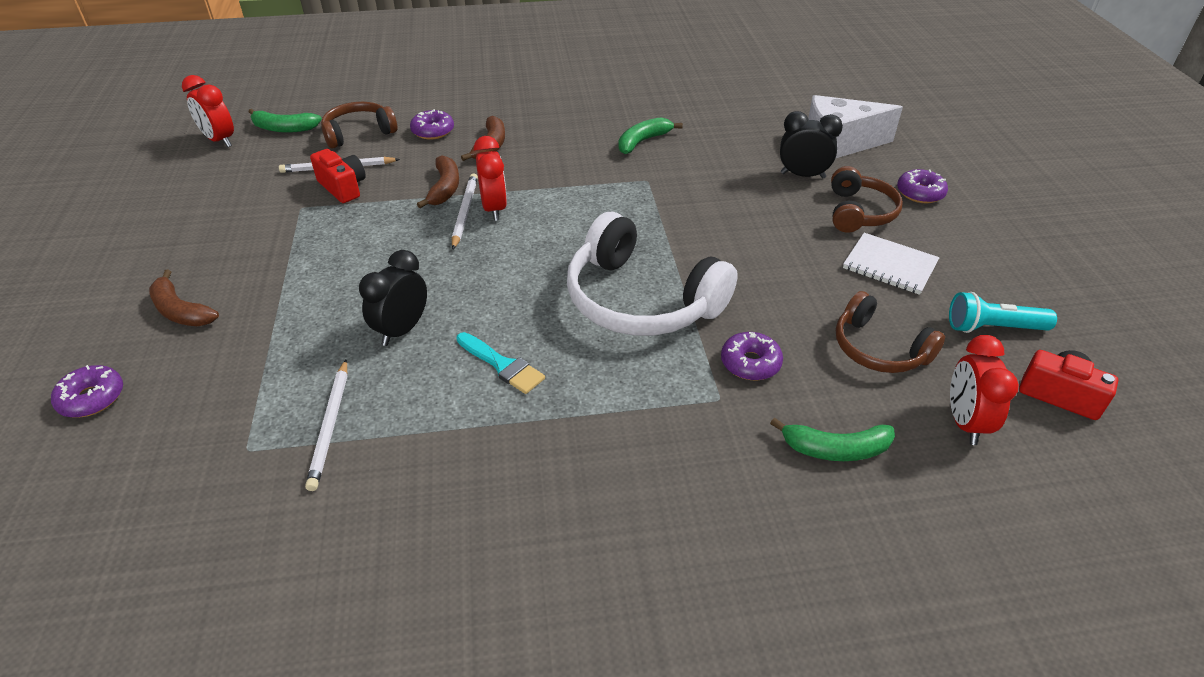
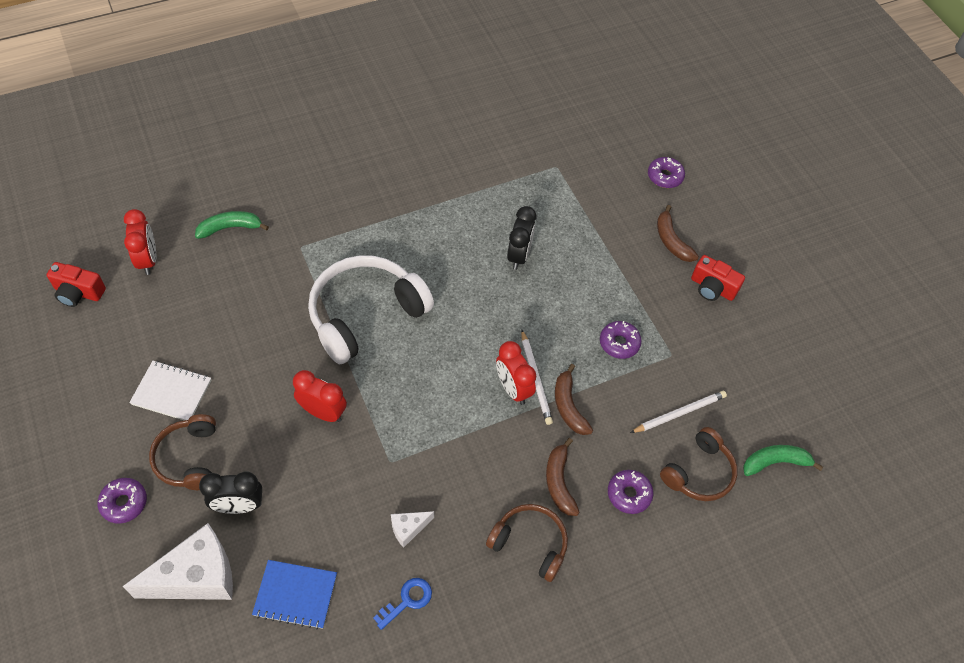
camera: 160 degrees right, 15 degrees up
brown banana [149,269,219,326] -> brown banana turned 135 degrees counterclockwise [657,205,699,262]
red clock [182,75,234,147] -> red clock moved to [293,370,347,422]
white pencil [305,360,347,491] -> none
red camera [310,149,366,203] -> red camera moved to [691,255,745,301]
turquoise brush [456,332,545,394] -> none
white headphones [567,212,738,336] -> white headphones turned 60 degrees counterclockwise [308,255,434,364]
green banana [618,117,683,154] -> white cheese [391,511,434,548]
purple donut [721,332,783,380] -> purple donut moved to [600,321,642,359]
brown headphones [836,291,945,373] -> brown headphones moved to [486,504,568,582]
turquoise flashlight [949,292,1057,333] -> none
none -> blue notebook [252,560,337,630]
none -> blue key [373,578,432,630]

